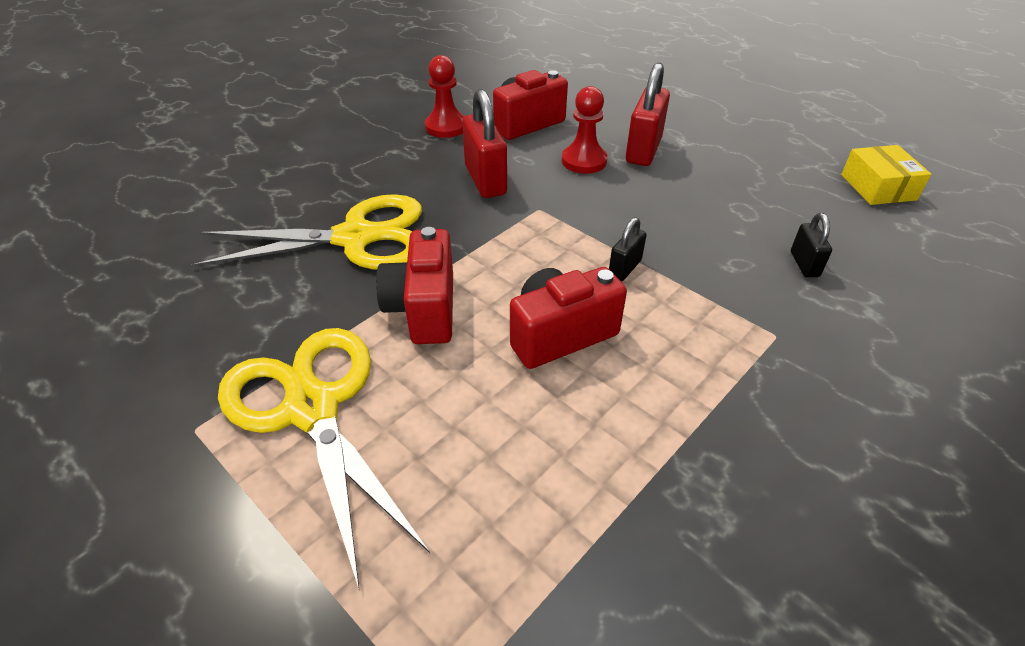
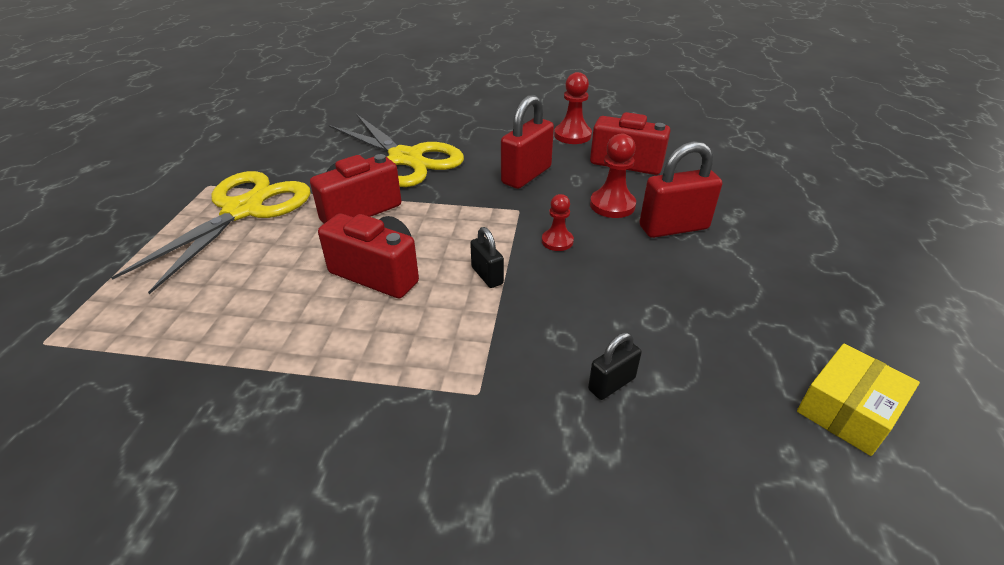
camera: 55 degrees right, 5 degrees down
black padlock [609,217,647,281] -> black padlock turned 60 degrees clockwise [470,227,504,288]
none -> red pawn [542,194,574,251]

